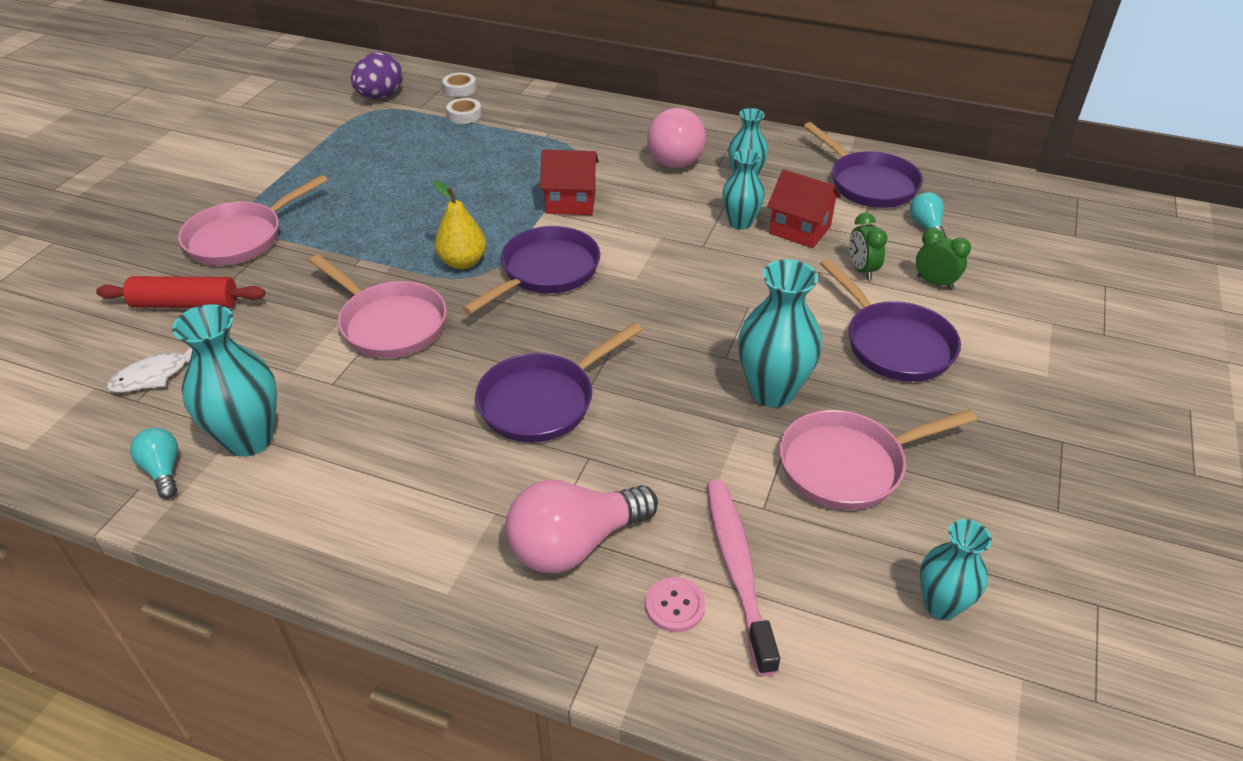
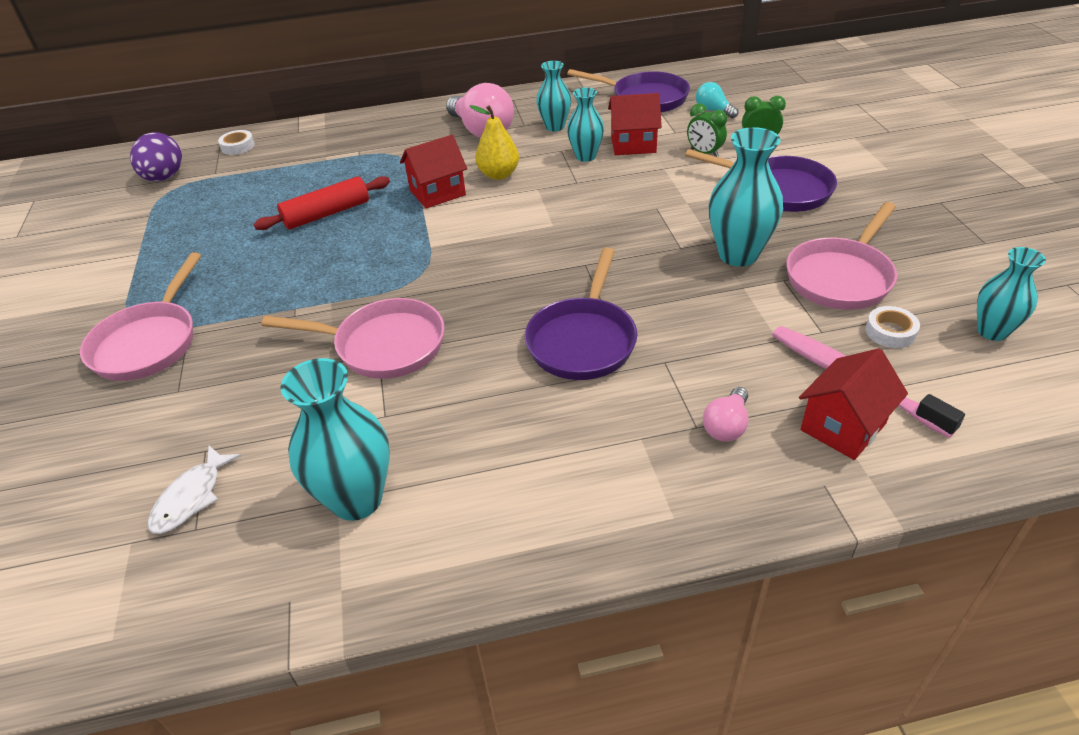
camera: 30 degrees left, 0 degrees up
red rolling pin [96,276,265,308] -> red rolling pin moved to [254,176,390,230]
turquoise light bulb [130,428,178,499] -> none
yellow pear [433,180,486,269] -> yellow pear moved to [470,105,519,180]
white tape [446,98,482,124] -> white tape moved to [865,306,920,348]
purple pan [462,226,600,315] -> none
pink light bulb [506,480,658,573] -> pink light bulb [703,387,749,442], size x0.52
pink button [645,577,705,632] -> red house [799,348,908,460]

